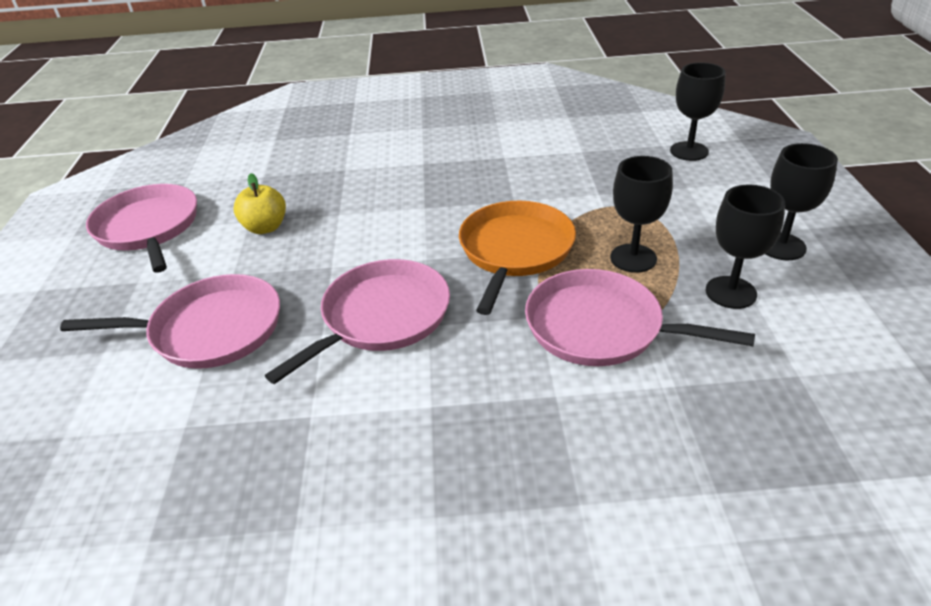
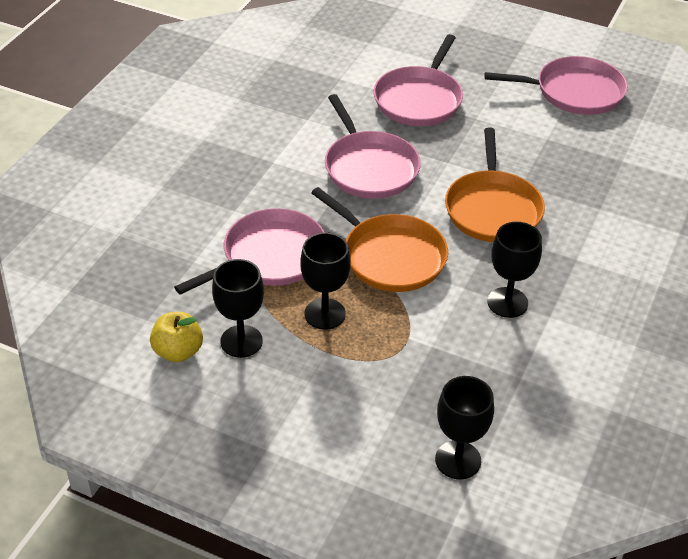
camera: 115 degrees right, 5 degrees up
yellow apple [233,173,286,234] -> yellow apple moved to [150,312,203,362]
black goblet [766,143,838,260] -> black goblet moved to [488,222,542,318]
none -> orange pan [445,128,545,242]

